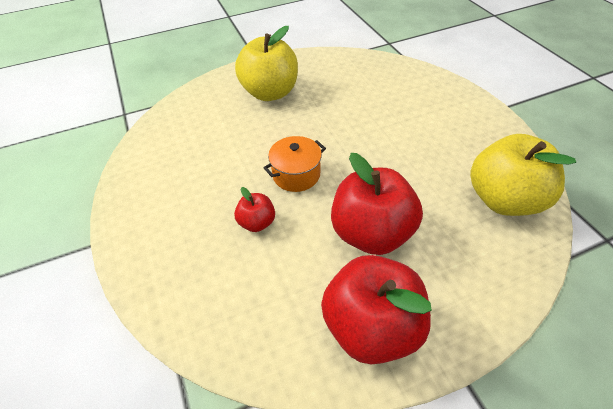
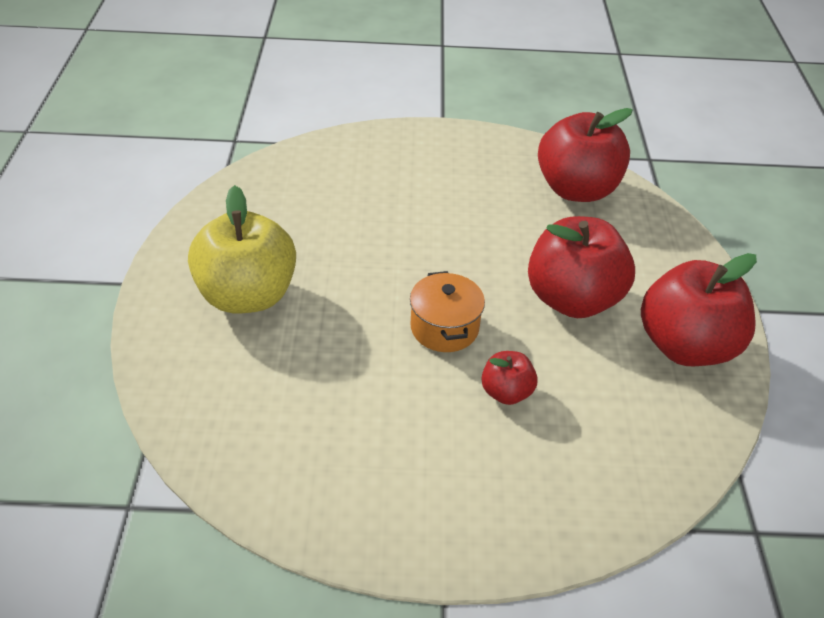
camera: 70 degrees left, 5 degrees down
yellow apple [470,134,576,216] -> red apple [538,108,633,202]

